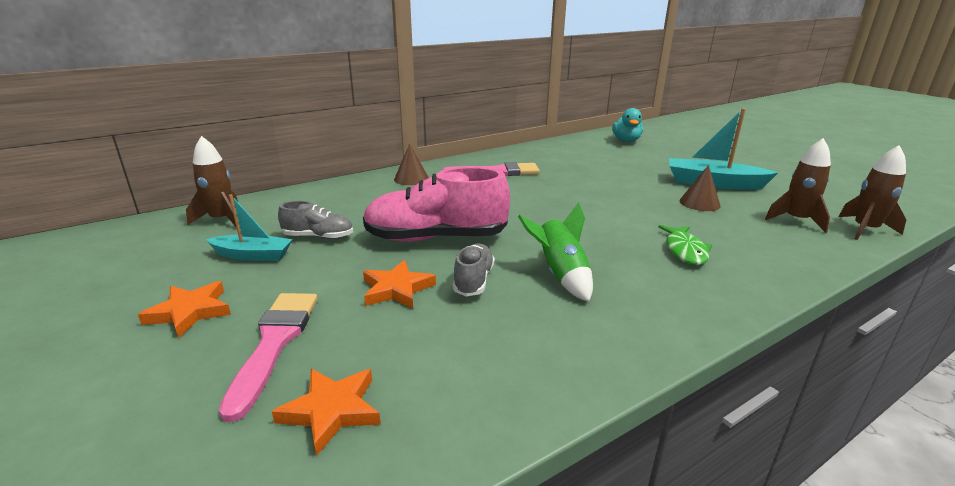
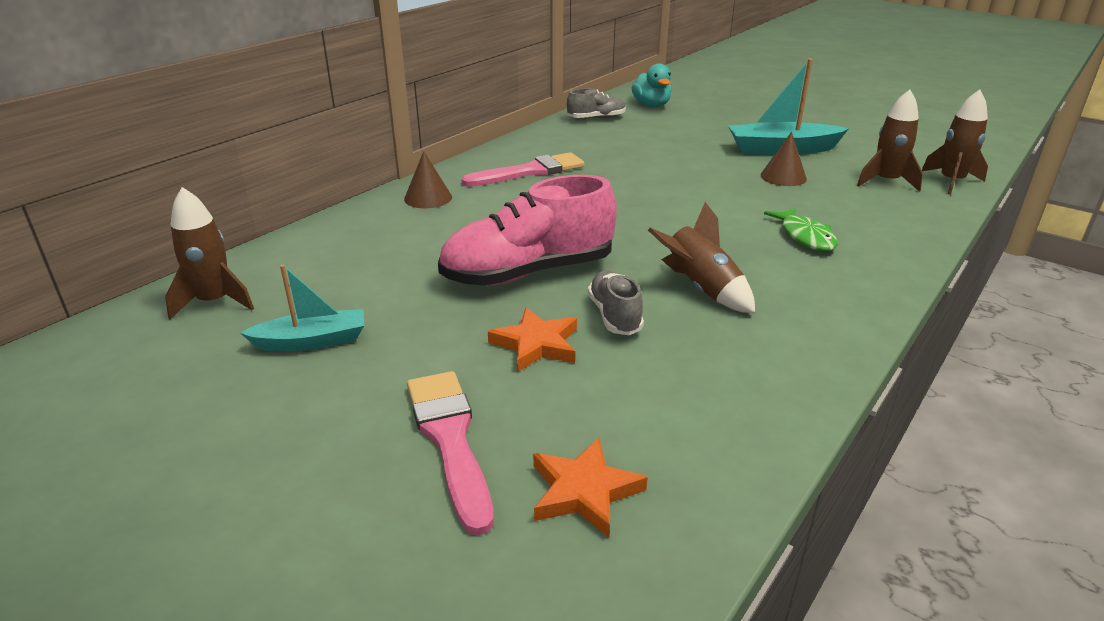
camera: 20 degrees left, 5 degrees up
orange star [138,281,231,338] -> none
grey shoe [278,201,353,239] -> grey shoe moved to [567,88,626,119]
green rocket [518,202,593,302] -> brown rocket [648,202,755,313]

